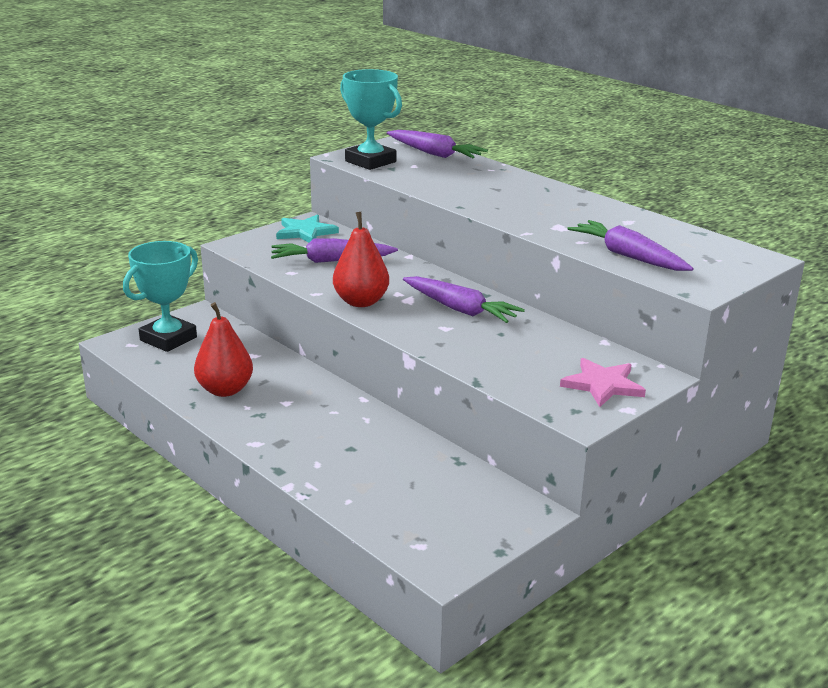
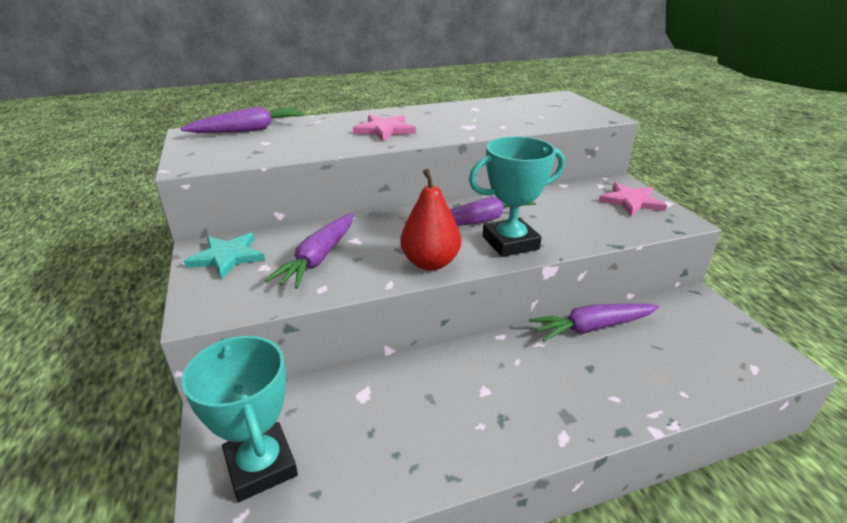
camera: 65 degrees left, 5 degrees up
red pear [194,302,253,397] -> none
turquoise trophy [340,69,402,170] -> turquoise trophy moved to [469,136,565,257]
purple carrot [567,220,694,271] -> purple carrot moved to [529,304,659,342]
none -> pink star [353,115,416,141]

